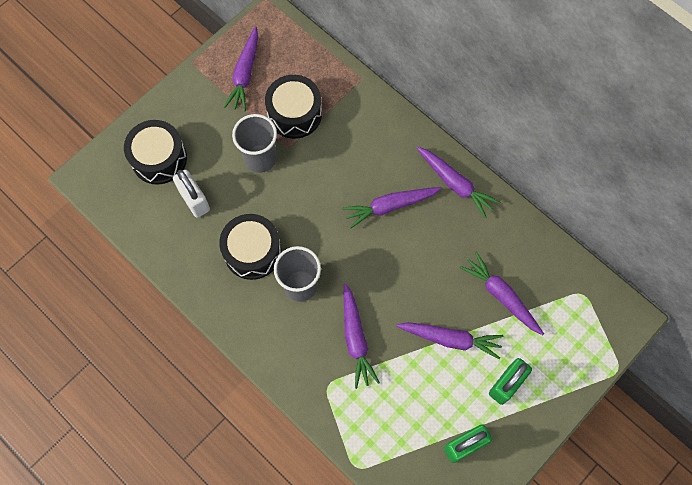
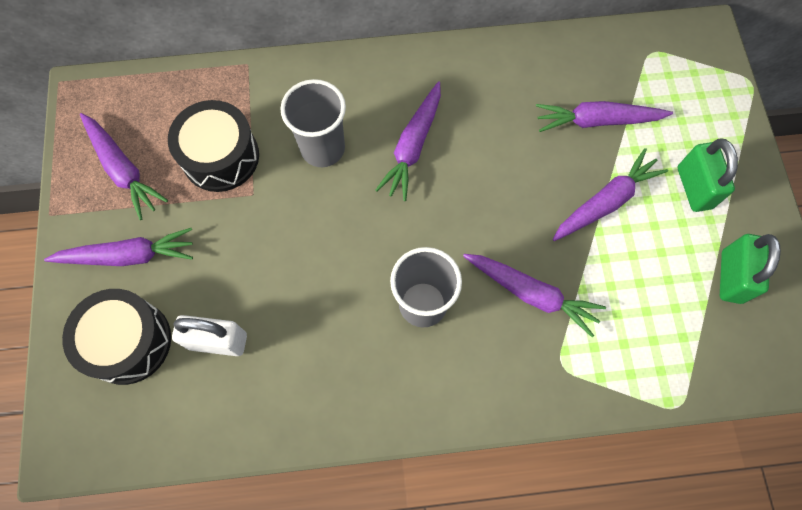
camera: 50 degrees left, 0 degrees up
black drum [219,214,282,280] -> none
grey cup [232,114,277,173] -> grey cup moved to [280,79,346,167]
purple carrot [417,147,500,218] -> purple carrot moved to [44,228,193,266]

